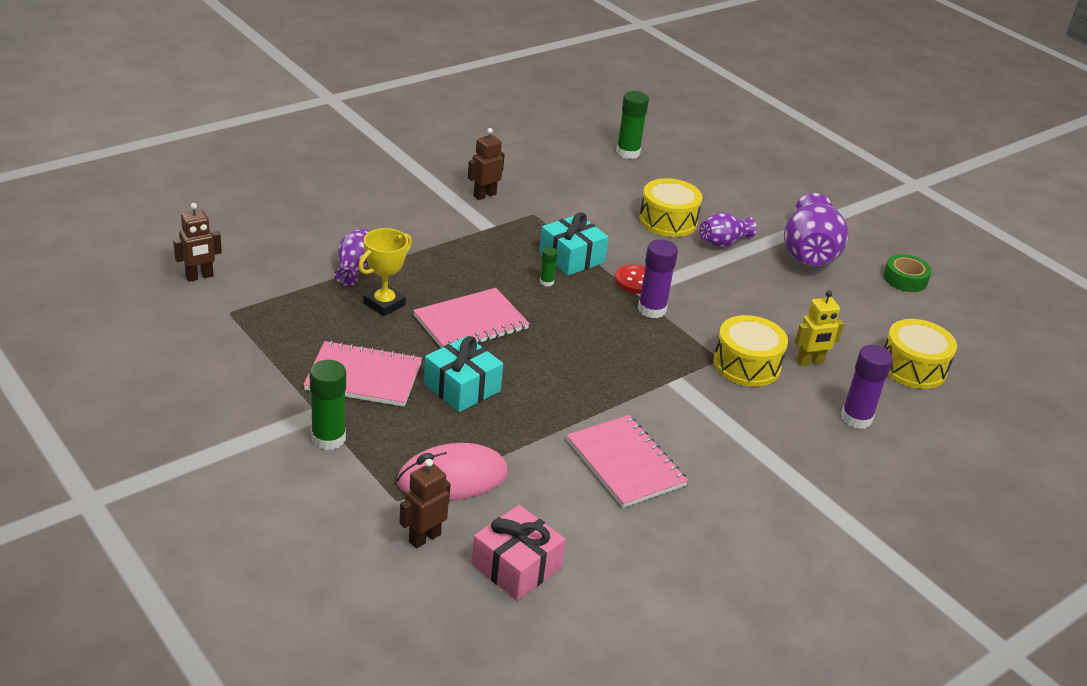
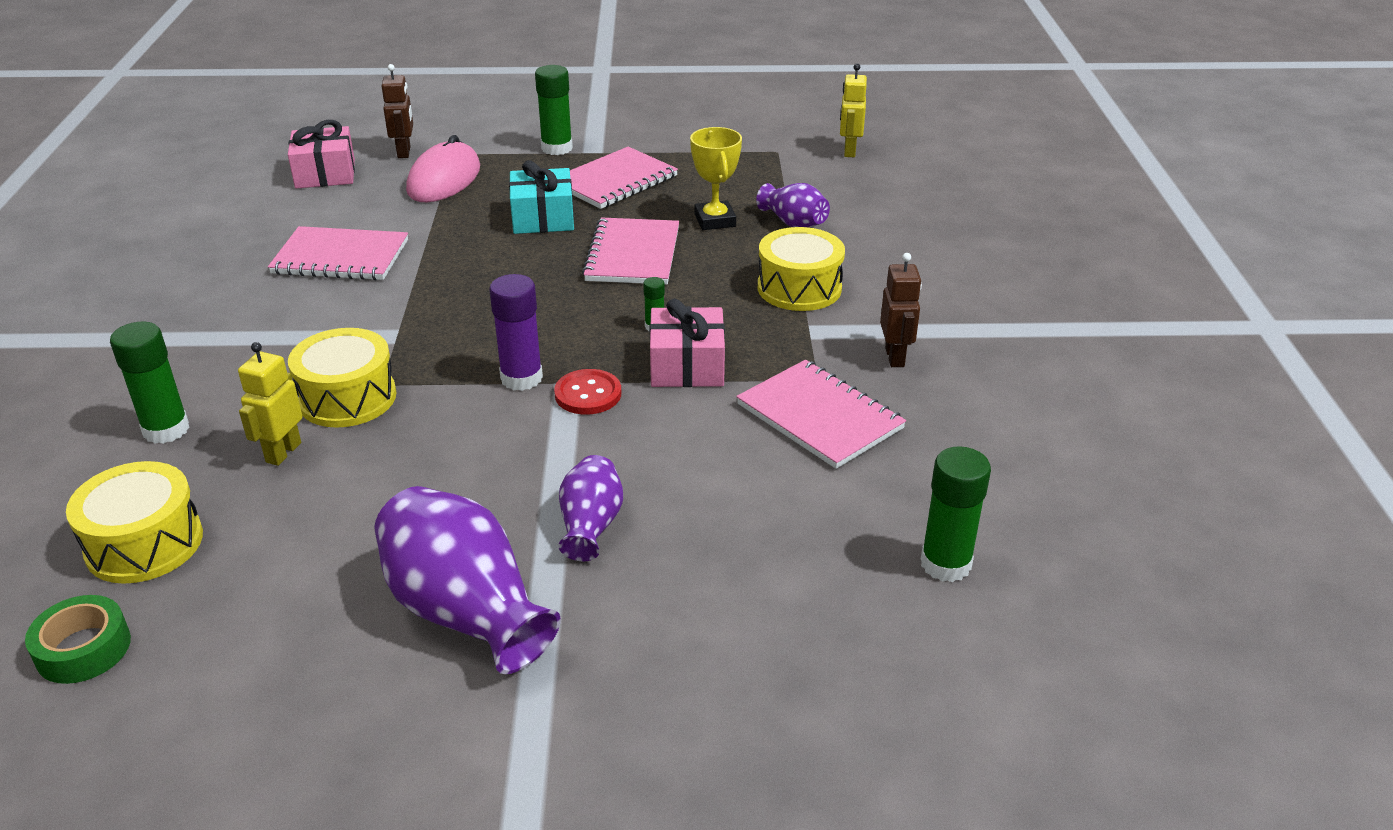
camera: 130 degrees right, 0 degrees up
brown robot [173,203,222,282] -> yellow robot [840,63,867,157]
turquoise gift [539,212,609,276] -> pink gift [650,299,725,387]
yellow drum [639,178,702,237] -> yellow drum moved to [758,227,845,311]
purple glue stick [841,345,893,429] -> green glue stick [110,322,190,444]
green tape [884,254,932,292] -> green tape moved to [25,595,131,684]
none -> pink notebook [736,360,906,469]

